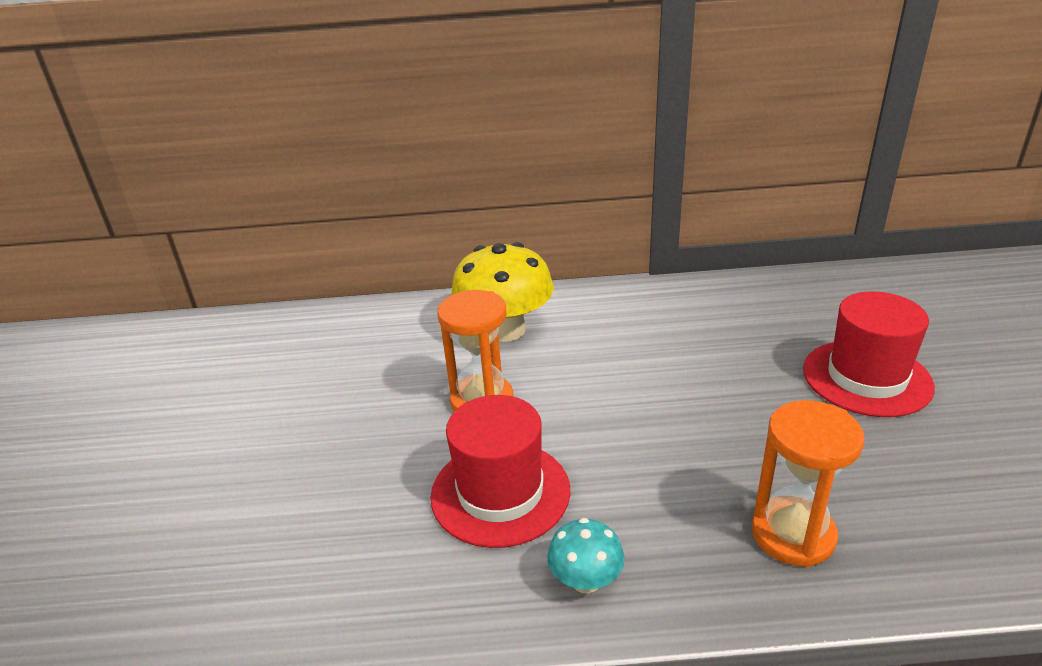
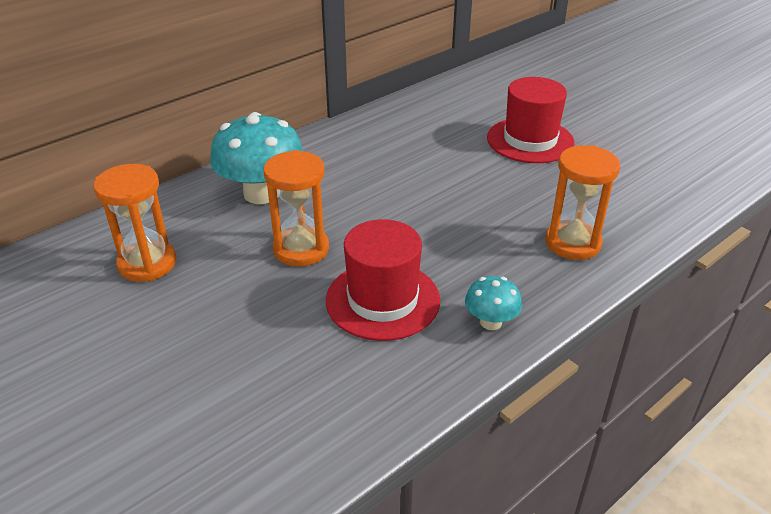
camera: 40 degrees left, 5 degrees up
yellow mushroom [451,242,554,342] -> turquoise mushroom [210,112,303,204]
none -> orange hourglass [94,164,176,282]

